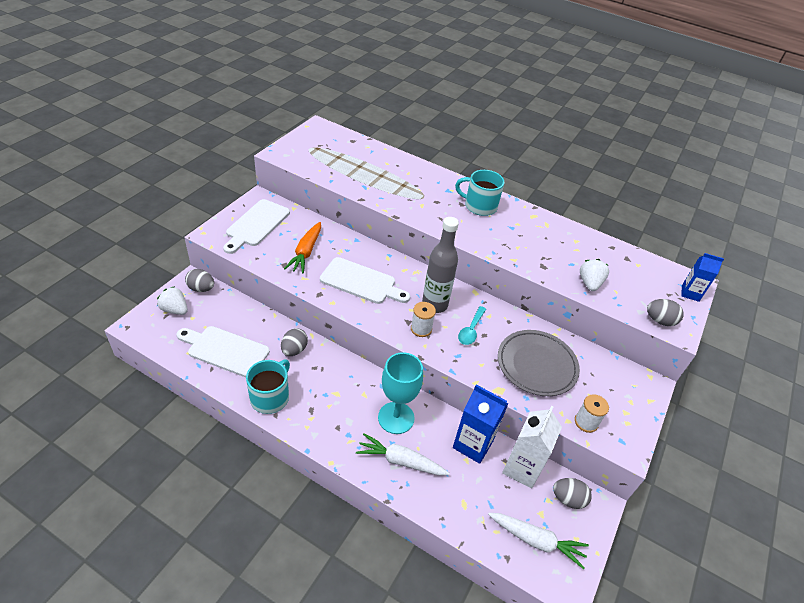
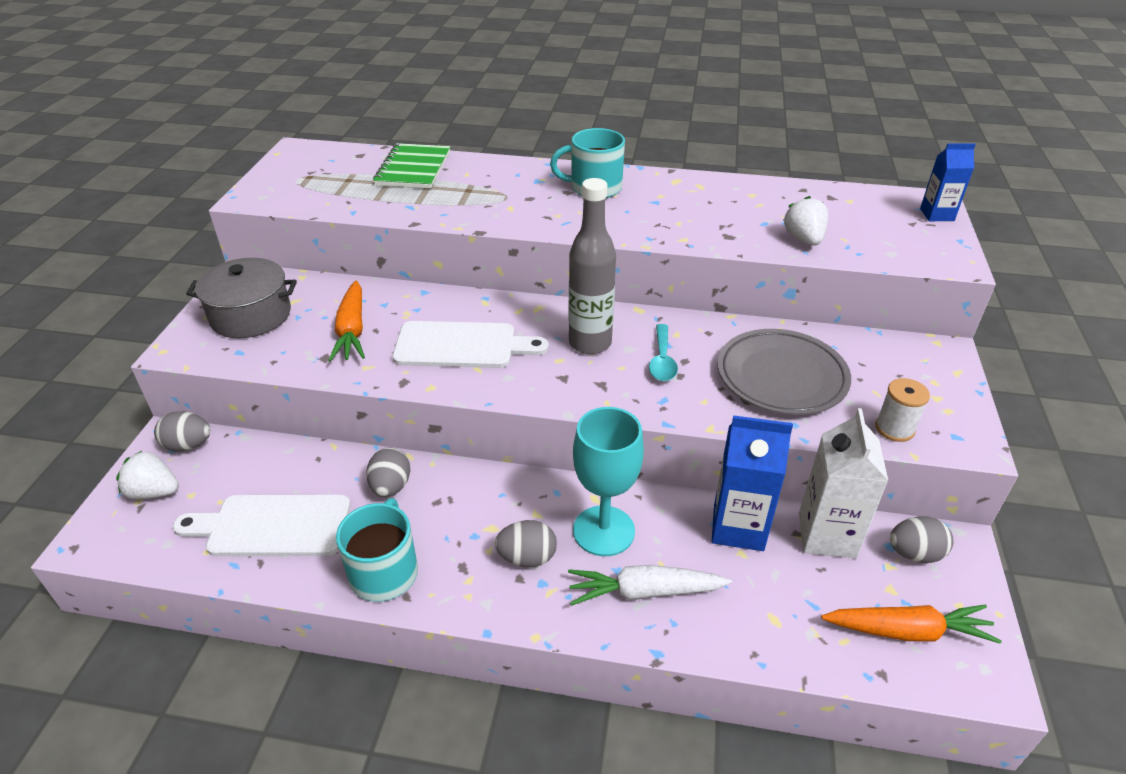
camera: 15 degrees left, 5 degrees down
white cutting board [223,199,290,254] -> grey pot [186,258,297,338]
white spool [411,302,436,337] -> none
white carrot [488,513,589,569] -> orange carrot [821,604,1002,644]
grey egg [647,299,684,326] -> grey egg moved to [495,520,557,567]
none -> green notebook [373,143,450,189]

